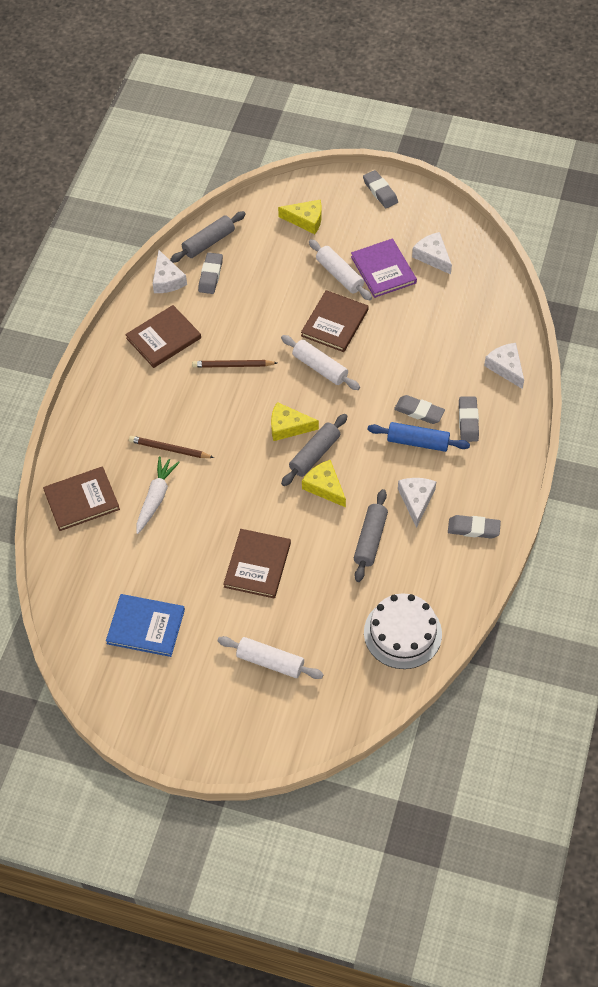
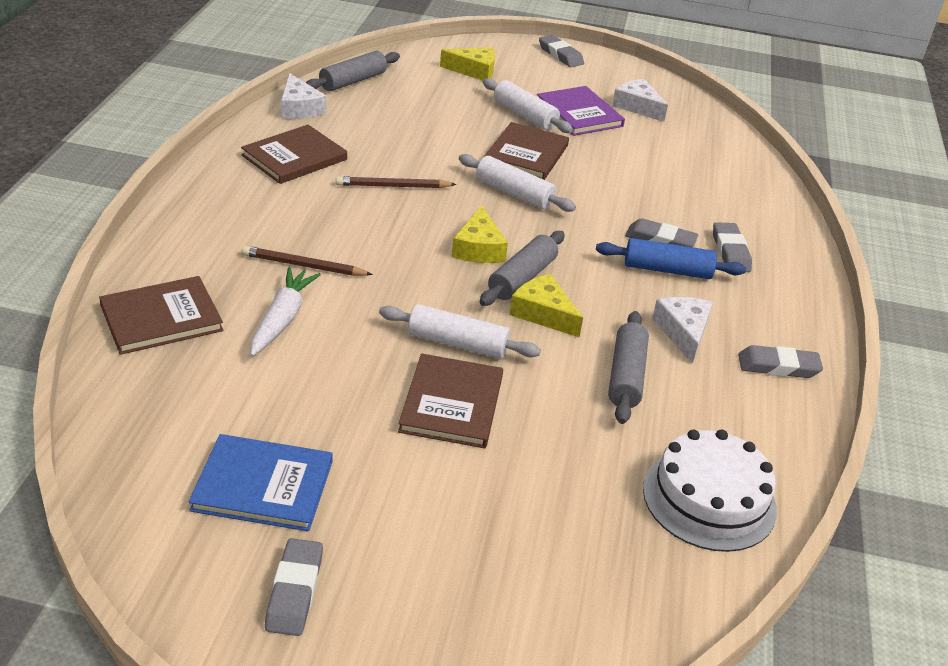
camera: 10 degrees left, 20 degrees down
grey eraser [198,252,223,294] -> grey eraser moved to [265,538,323,636]
white rolling pin [218,636,324,679] -> white rolling pin moved to [379,304,541,359]
yellow cheese [271,402,319,441] -> yellow cheese turned 90 degrees counterclockwise [452,206,508,263]
white cheese [484,343,524,389] -> none

